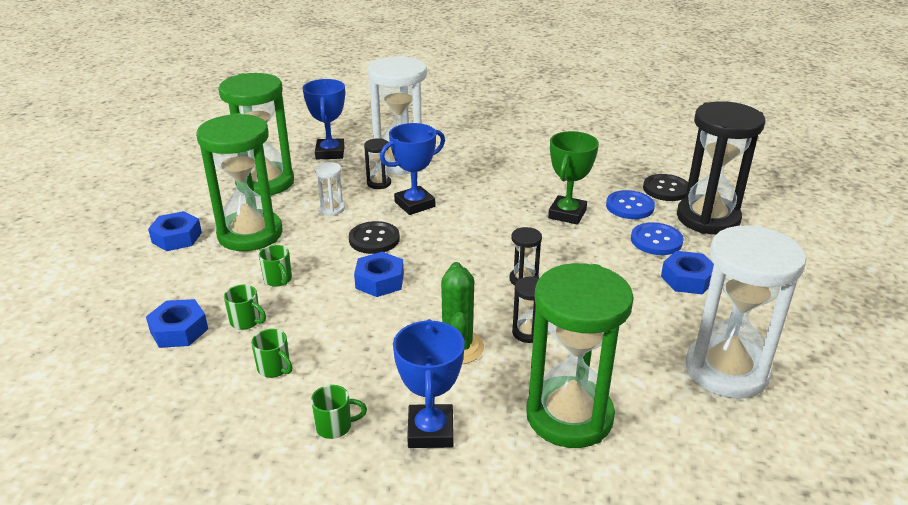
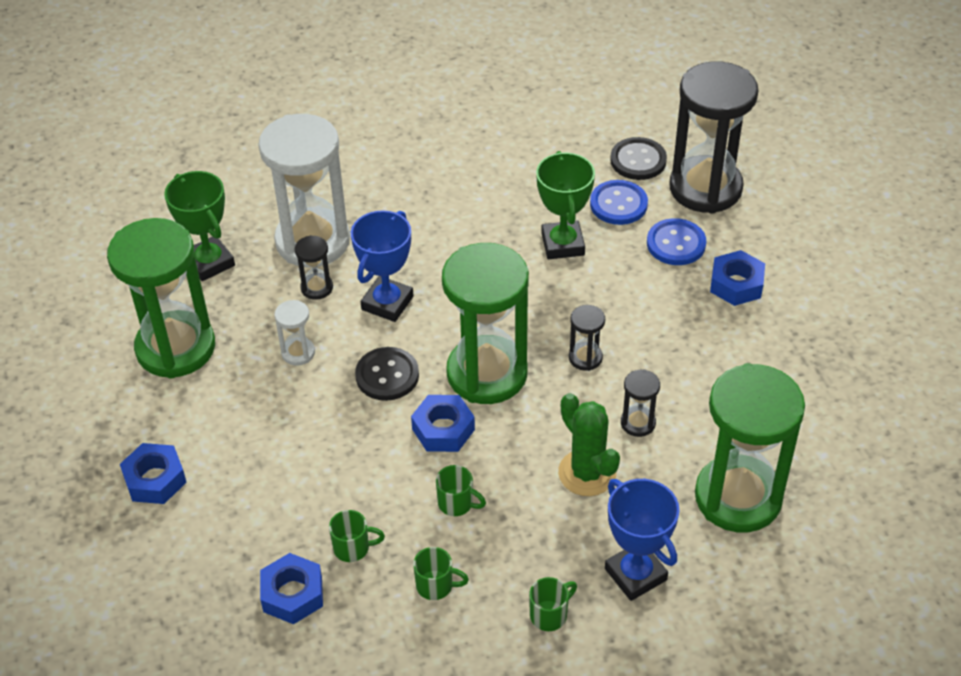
camera: 30 degrees left, 15 degrees up
green hourglass [196,113,283,251] -> green hourglass moved to [442,243,529,404]
green mug [259,245,292,287] -> green mug moved to [436,465,486,516]
blue trophy [303,79,345,159] -> green trophy [164,171,235,281]
white hourglass [686,225,806,399] -> none

